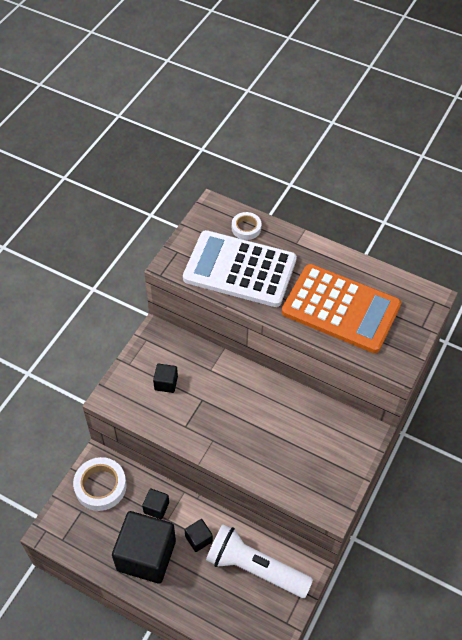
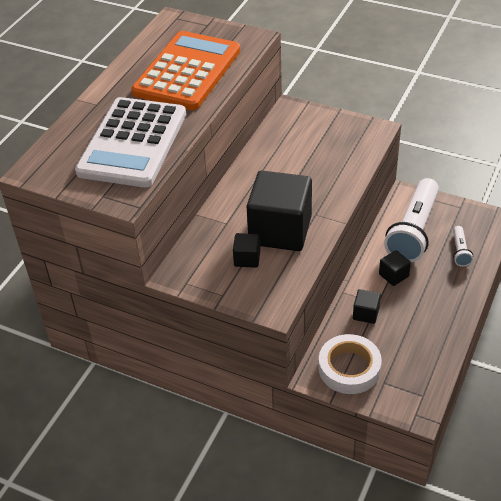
camera: 90 degrees left, 10 degrees down
black cube [112,511,176,584] -> black cube moved to [246,171,312,251]
white tape [232,212,262,240] -> none
none -> white flashlight [453,226,473,267]

